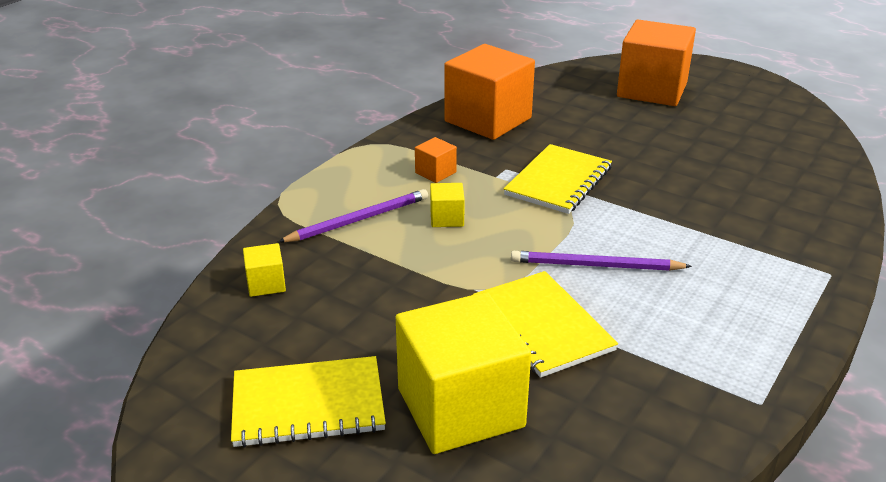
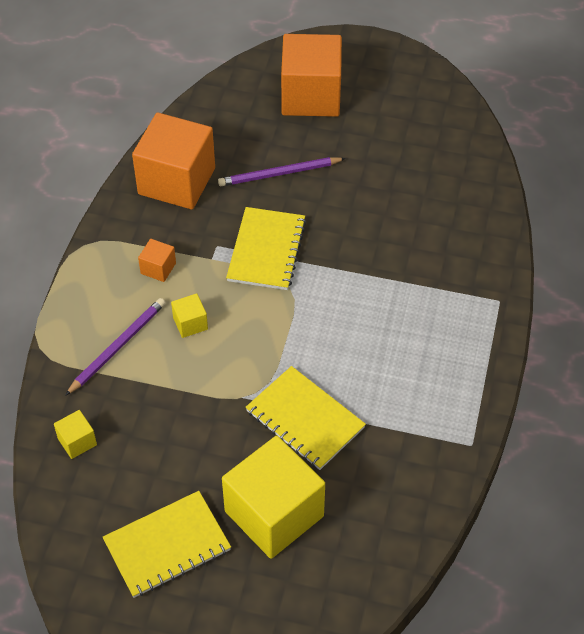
camera: 20 degrees left, 20 degrees up
purple pencil [511,251,692,271] -> purple pencil moved to [218,157,346,186]

